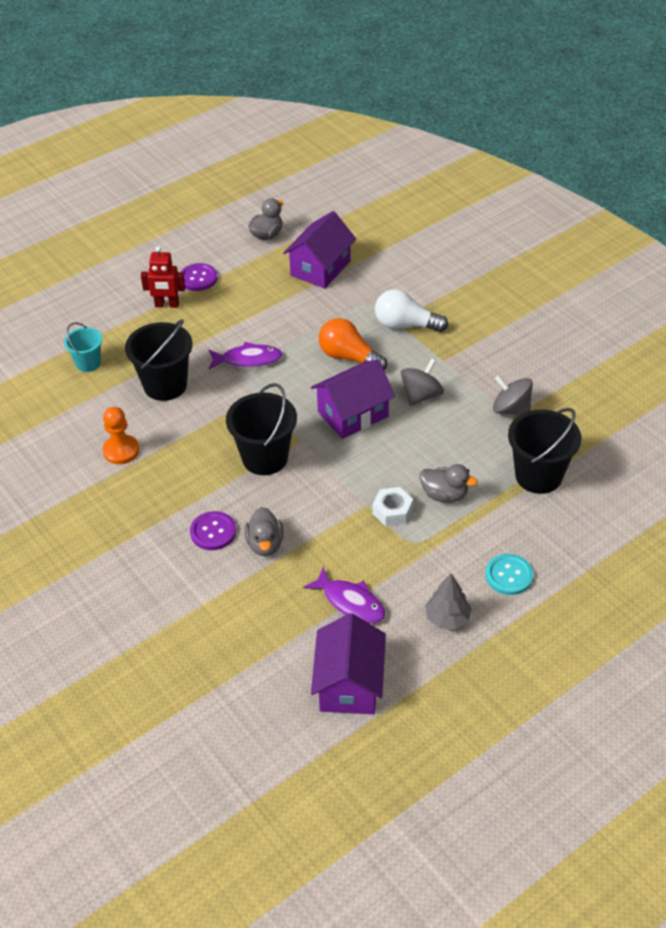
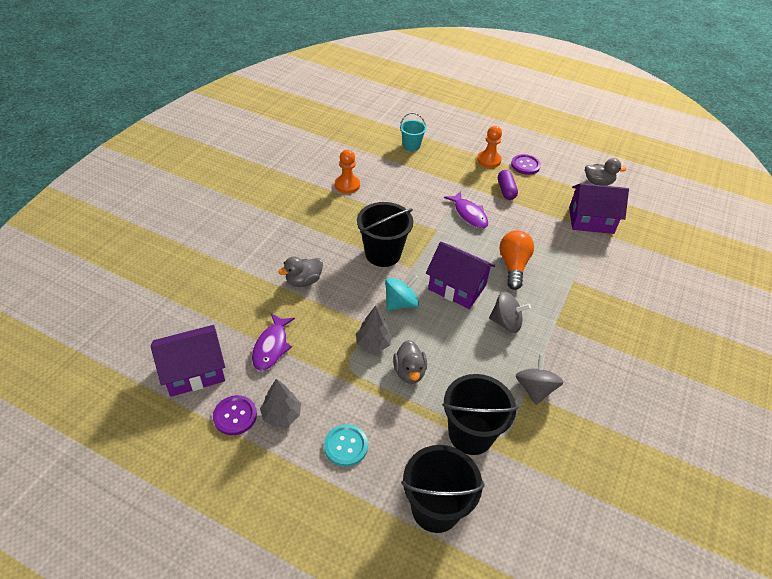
camera: 60 degrees right, 0 degrees up
black bucket [125,319,193,401] -> black bucket moved to [401,445,484,533]
red robot [141,246,185,308] -> orange pawn [477,126,502,168]
purple button [190,511,236,550] -> purple button moved to [213,395,257,435]
white nut [373,487,413,526] -> grey tree [356,306,392,352]
white light bulb [375,289,448,332] -> none
none -> turquoise spinning top [385,275,419,311]
none -> purple capsule [498,170,518,200]

